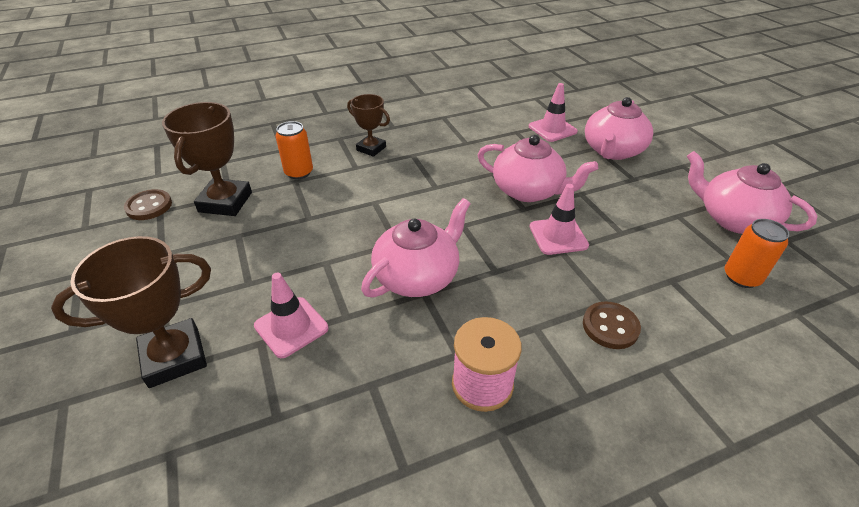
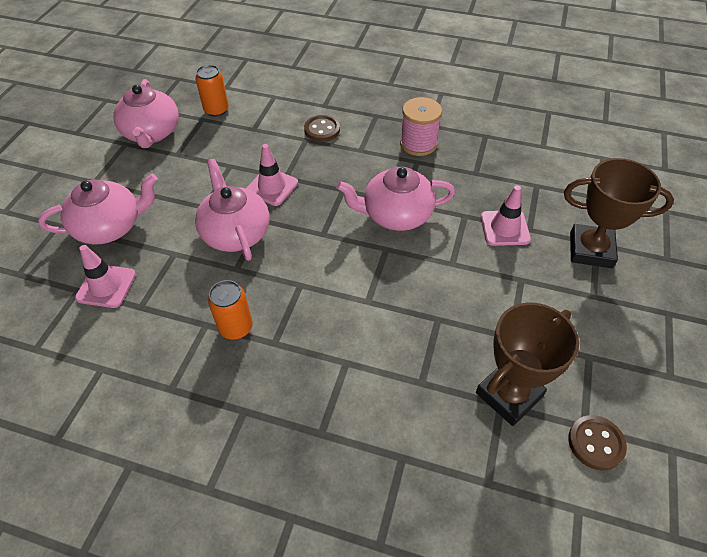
camera: 140 degrees left, 10 degrees up
orange can [276,121,313,179] -> orange can moved to [208,280,253,340]
brown trophy [347,94,390,157] -> none

